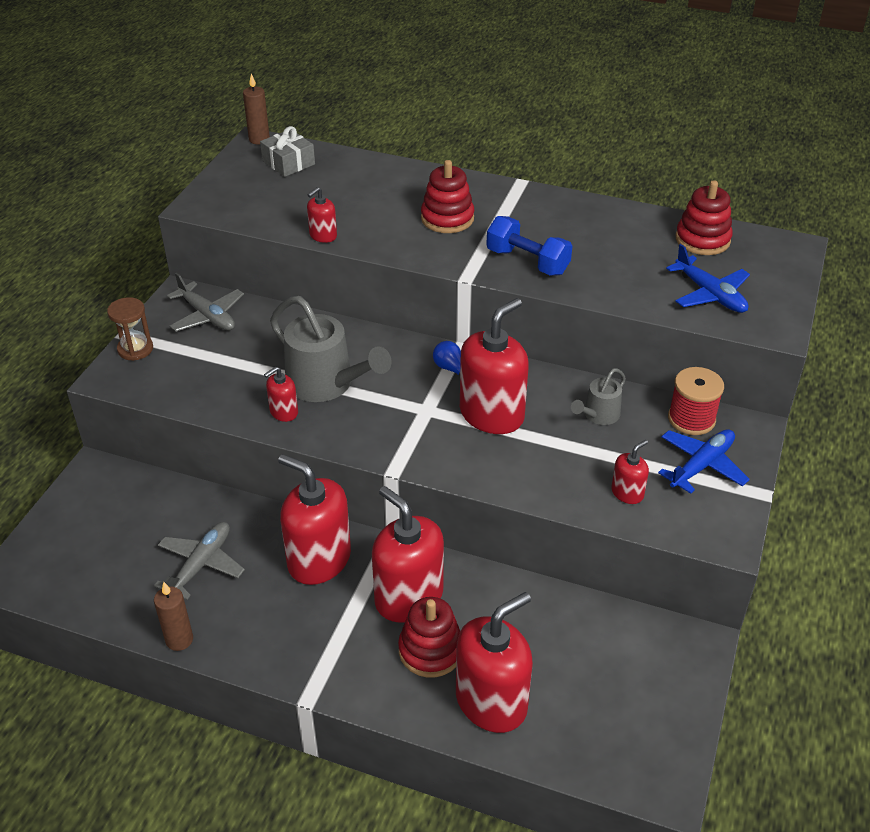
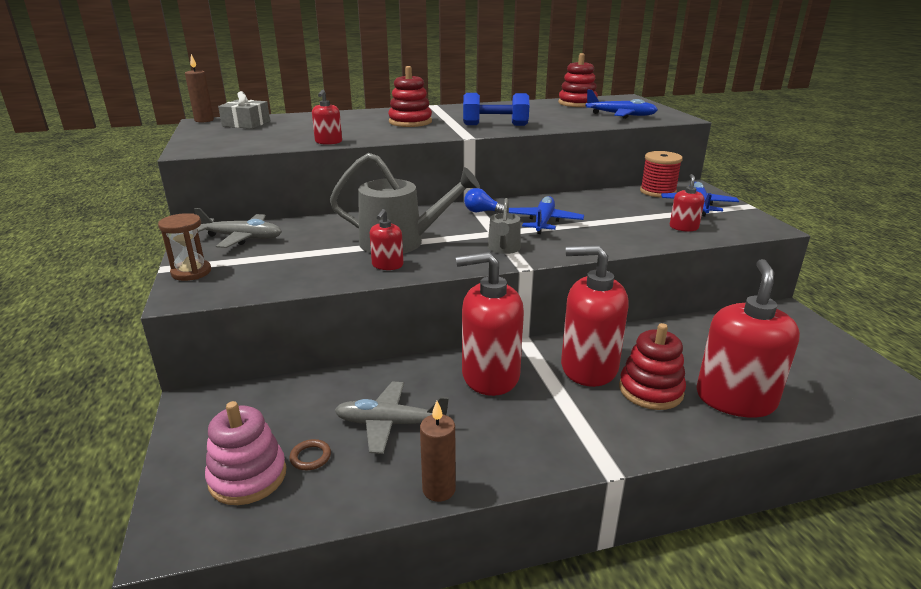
camera: 35 degrees left, 15 degrees down
grey plane [154,522,245,600] -> grey plane turned 75 degrees counterclockwise [335,381,449,454]
red soap dispenser [460,298,529,434] -> blue plane [509,196,584,234]
grey watering can [571,368,626,425] -> grey watering can moved to [488,198,521,254]
none -> pink stacking toy [205,401,286,505]
none -> brown ring [289,439,331,470]

